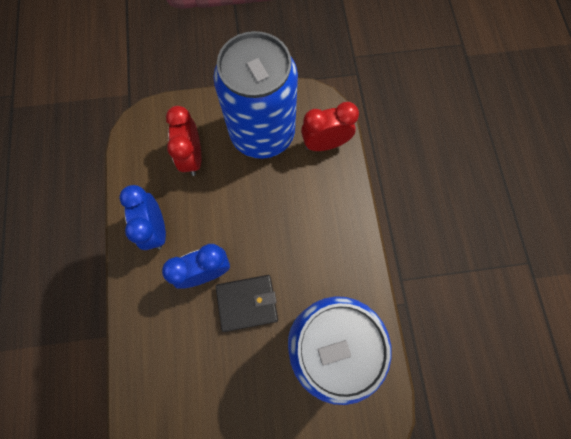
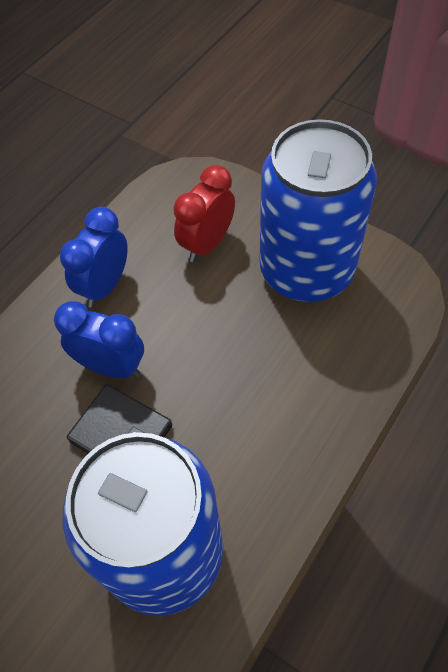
camera: 45 degrees right, 15 degrees down
red clock [301,102,359,151] -> none

